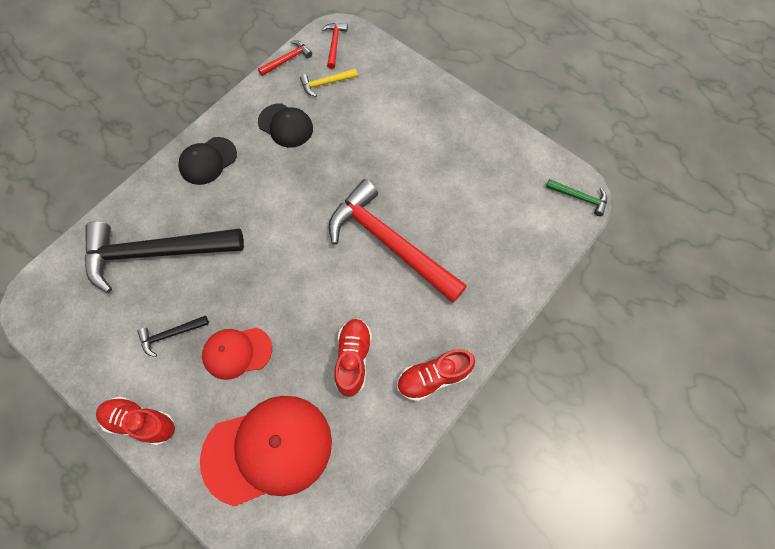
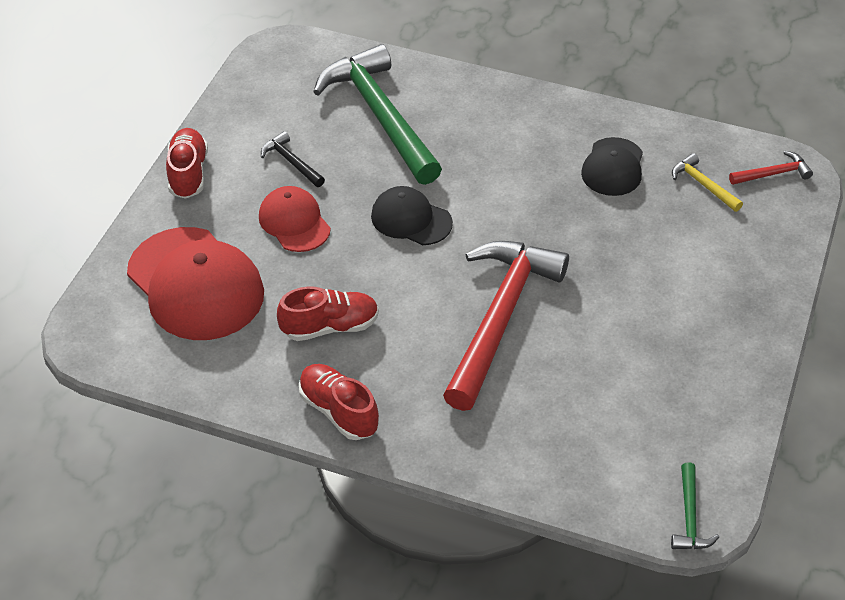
camera: 70 degrees right, 20 degrees down
black hammer [85,222,244,293] -> green hammer [313,44,442,185]
black cap [178,137,237,185] -> black cap moved to [371,186,453,245]
red hammer [258,40,312,76] -> none

